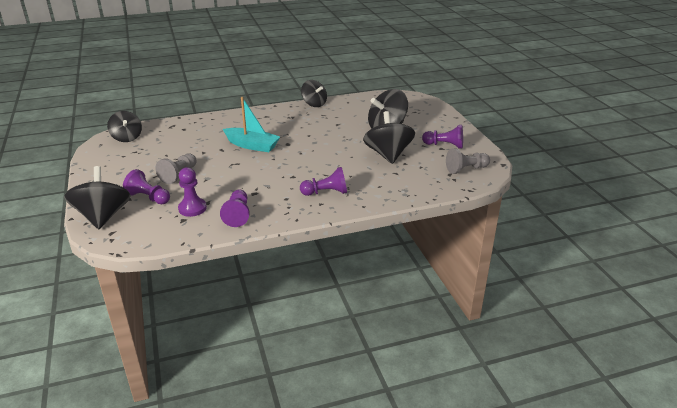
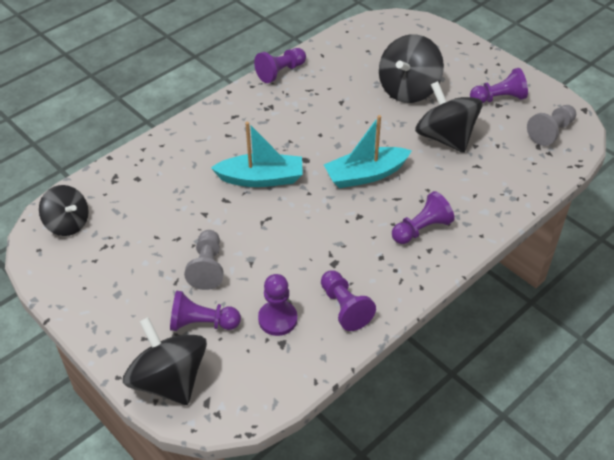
camera: 25 degrees left, 15 degrees up
black spinning top [301,80,327,107] -> purple pawn [254,48,306,83]
none -> turquoise boat [324,115,412,188]

